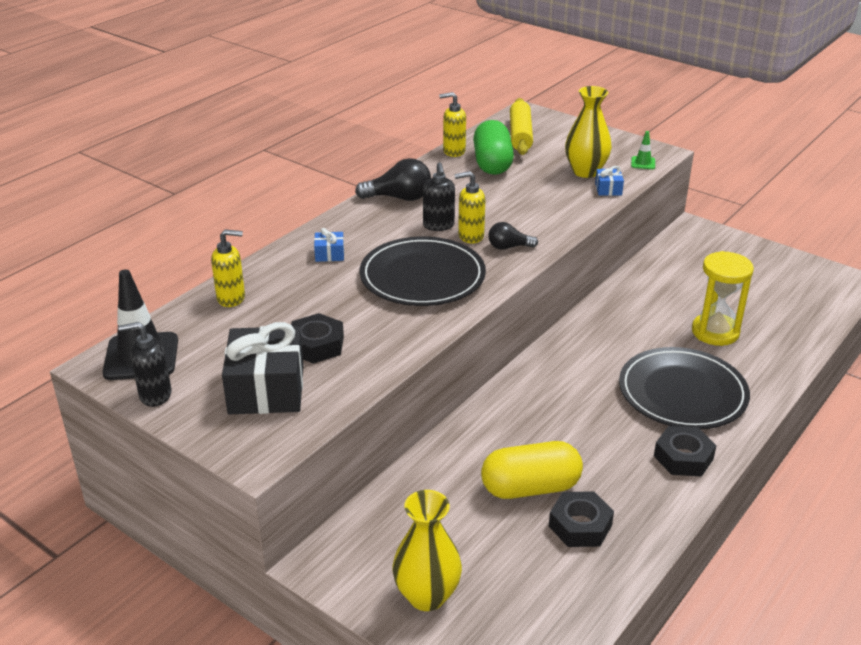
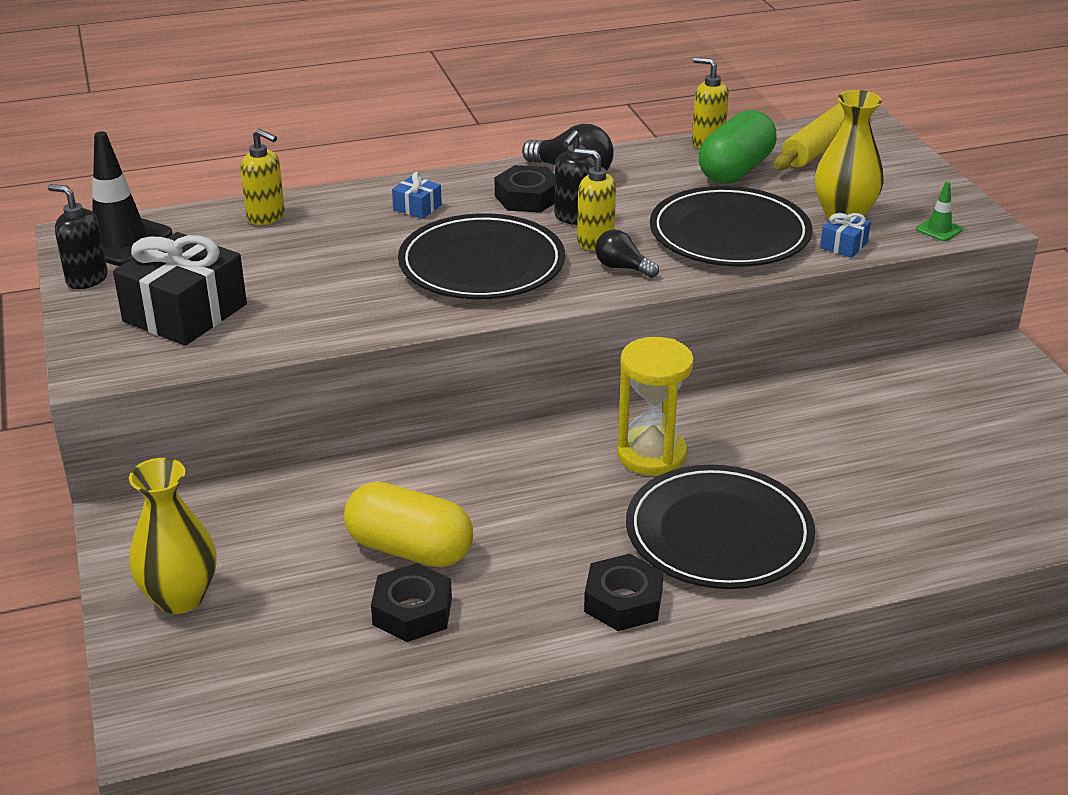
camera: 35 degrees right, 0 degrees up
black nut [291,313,344,364] -> black nut moved to [495,165,555,213]
yellow hourglass [692,251,754,346] -> yellow hourglass moved to [617,337,694,476]
none -> black plate [650,186,812,266]

